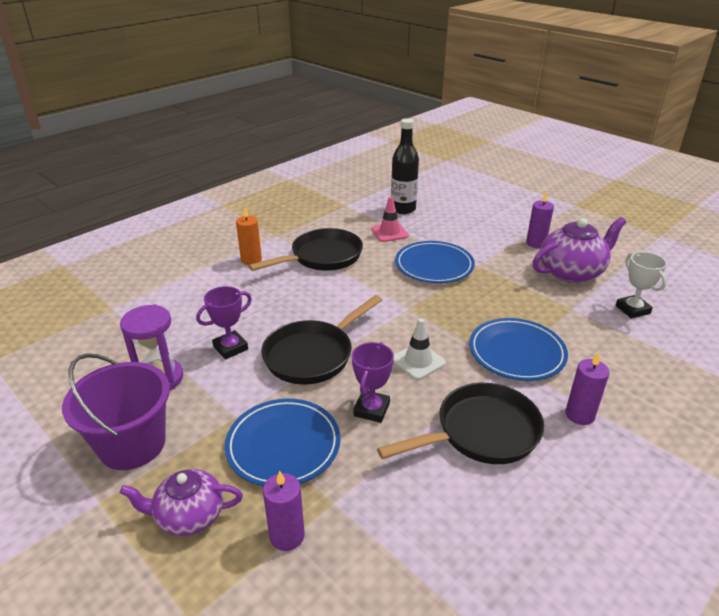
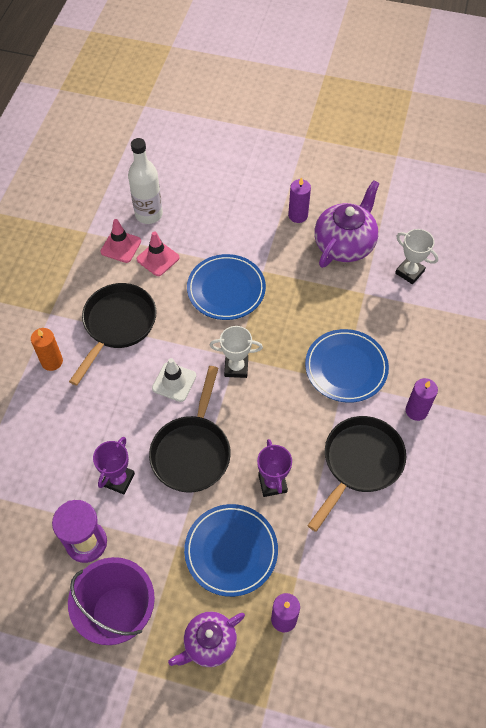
camera: 30 degrees left, 25 degrees up
black bottle [391,118,419,214] -> white bottle [128,138,163,224]
white traffic cone [393,318,446,380] -> white traffic cone moved to [152,358,196,402]
none -> pink traffic cone [101,219,141,263]
none -> white trophy [210,326,263,378]

